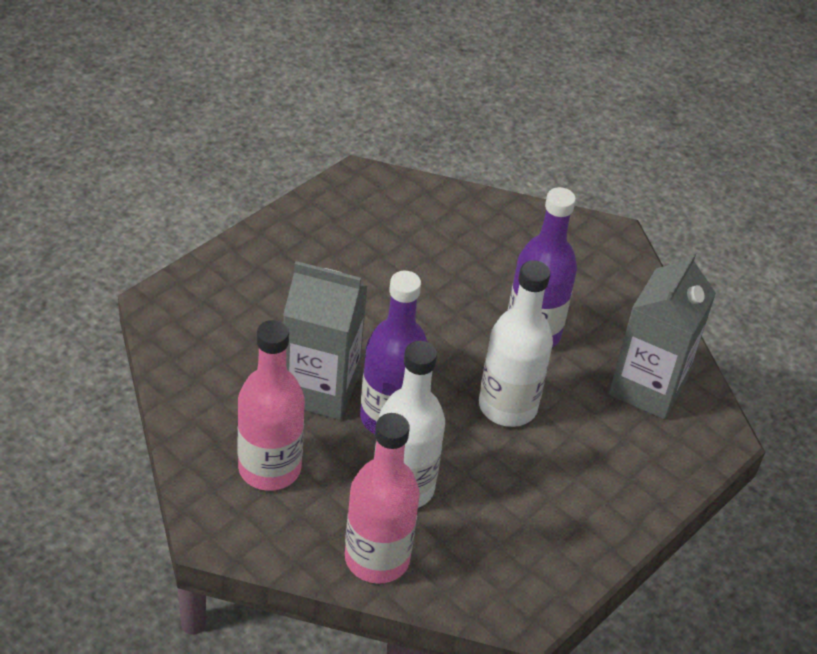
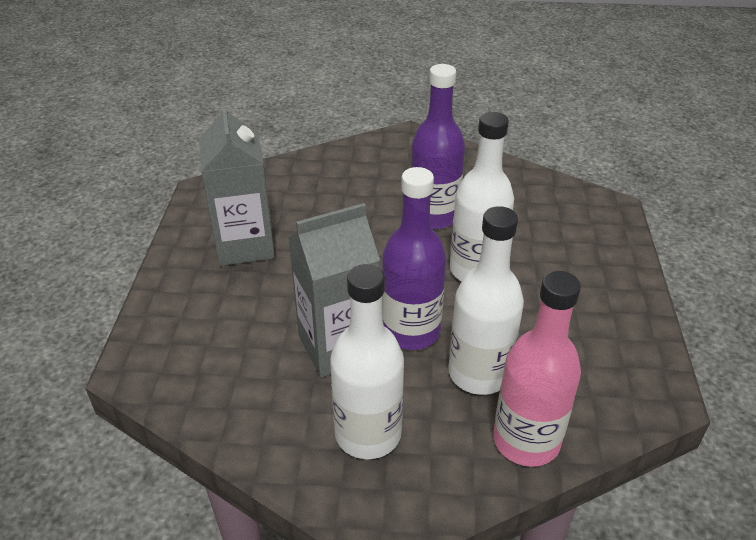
camera: 35 degrees left, 5 degrees down
pink bottle [238,320,305,491] -> white bottle [330,264,404,459]
grey carton [609,251,716,420] -> grey carton moved to [199,102,275,266]

